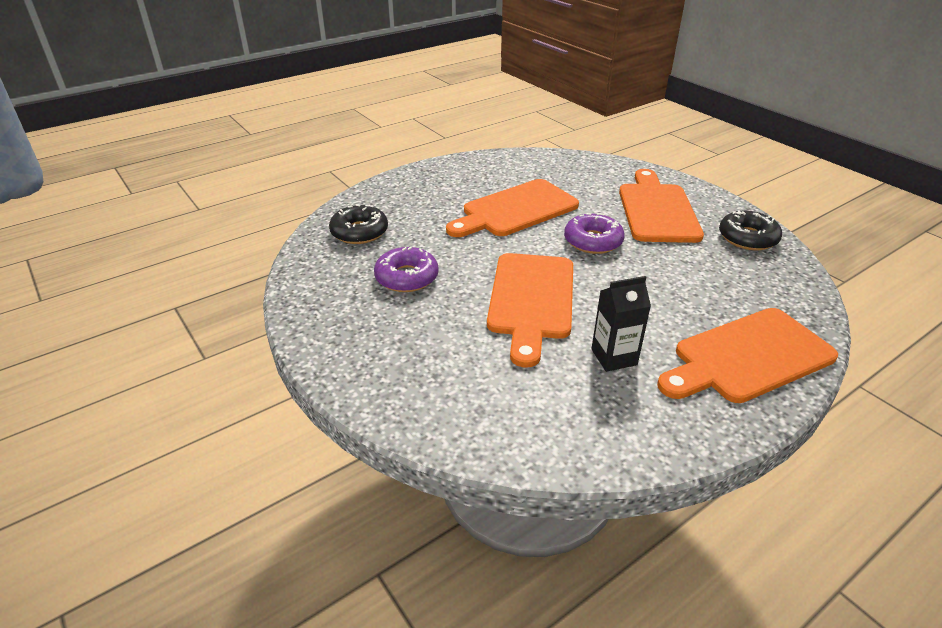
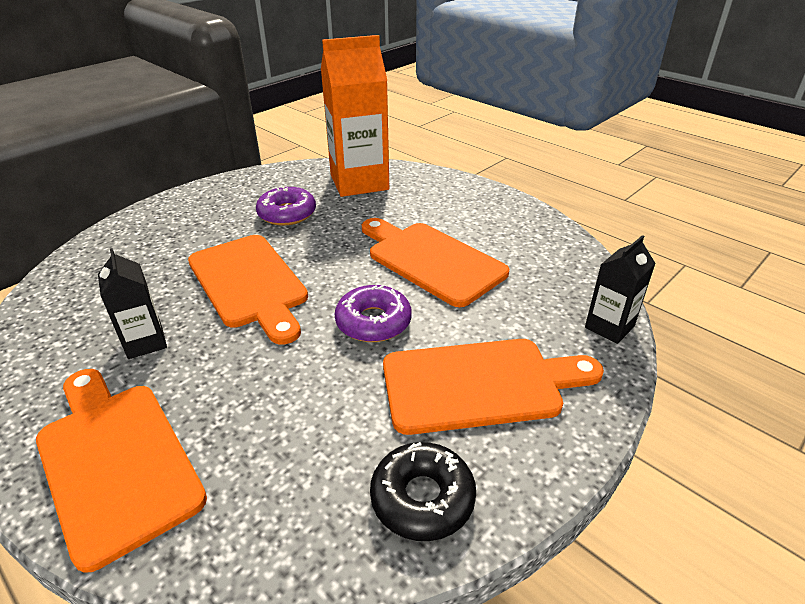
camera: 80 degrees right, 0 degrees up
black donut [329,204,388,244] -> orange carton [321,35,389,197]
orange cutting board [487,253,573,367] -> orange cutting board turned 120 degrees counterclockwise [188,235,308,345]
none -> black carton [585,235,656,344]

